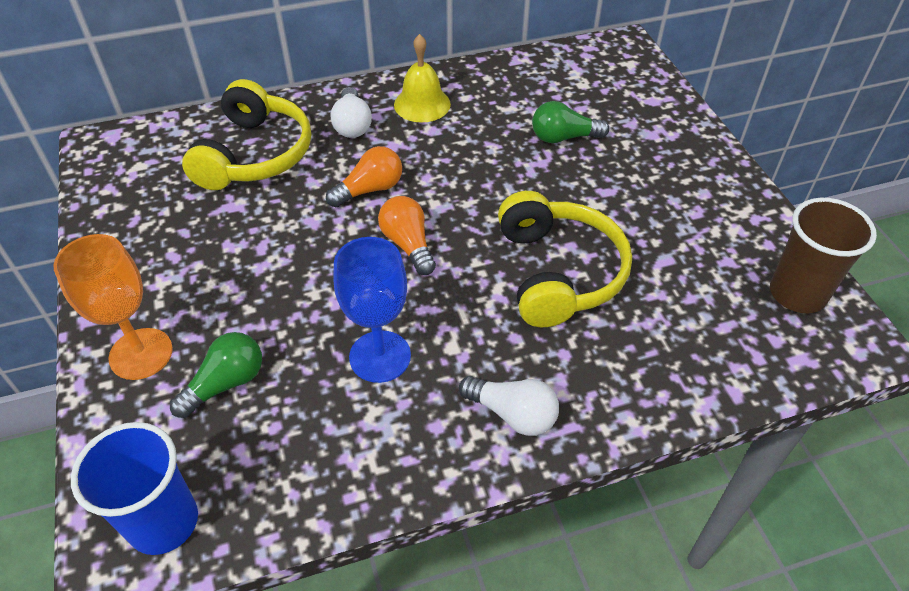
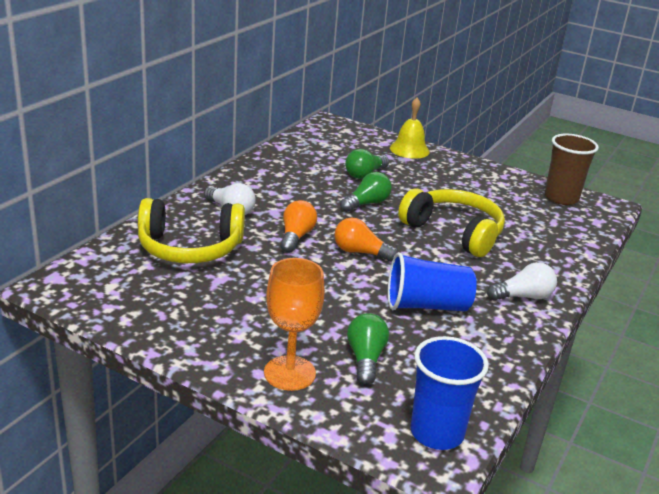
camera: 45 degrees left, 20 degrees down
yellow headphones [182,79,311,190] -> yellow headphones turned 120 degrees clockwise [138,198,245,263]
blue goblet [333,237,411,383] -> blue cup [388,252,477,311]
yellow bell [394,34,451,123] -> yellow bell moved to [390,98,430,159]
none -> green light bulb [340,172,392,212]

